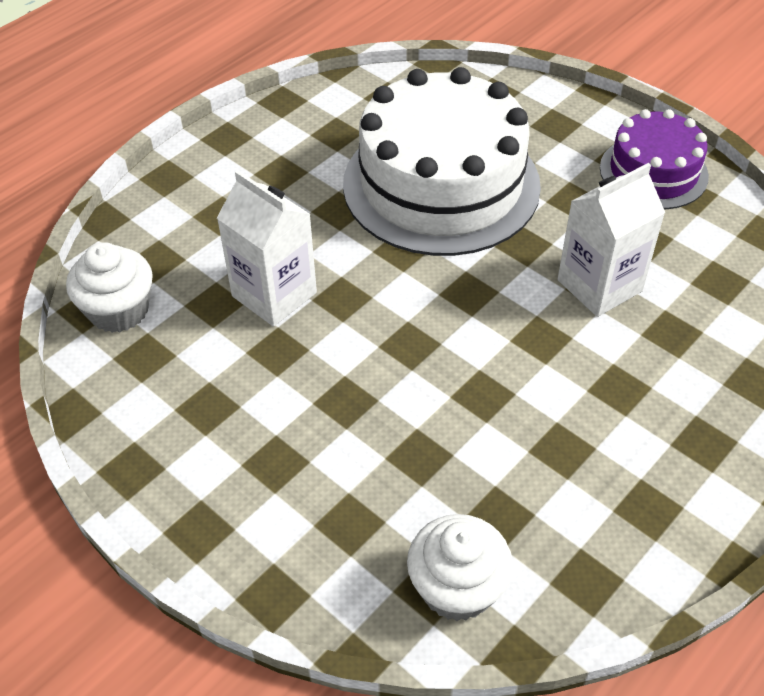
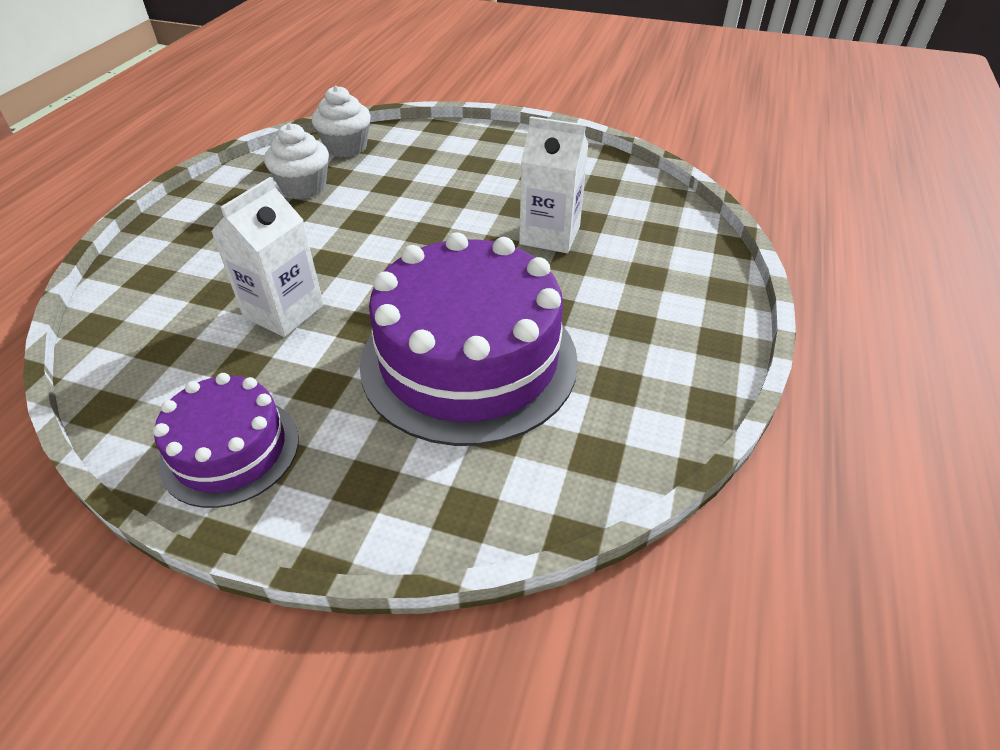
camera: 155 degrees right, 5 degrees down
white cupcake [66,242,153,333] -> white cupcake moved to [264,123,329,199]
white cake [343,67,541,256] -> purple cake [360,232,578,446]

